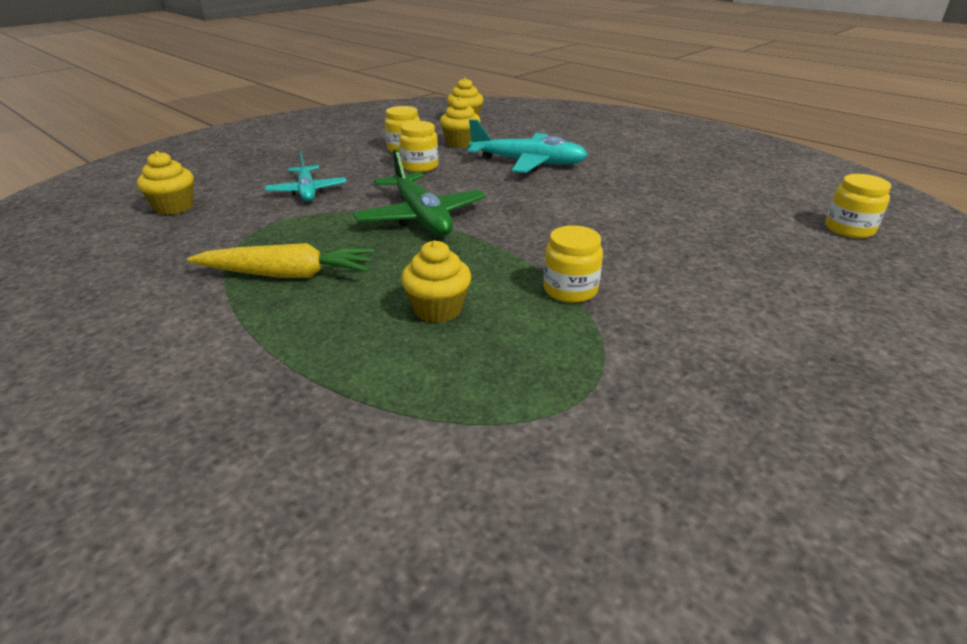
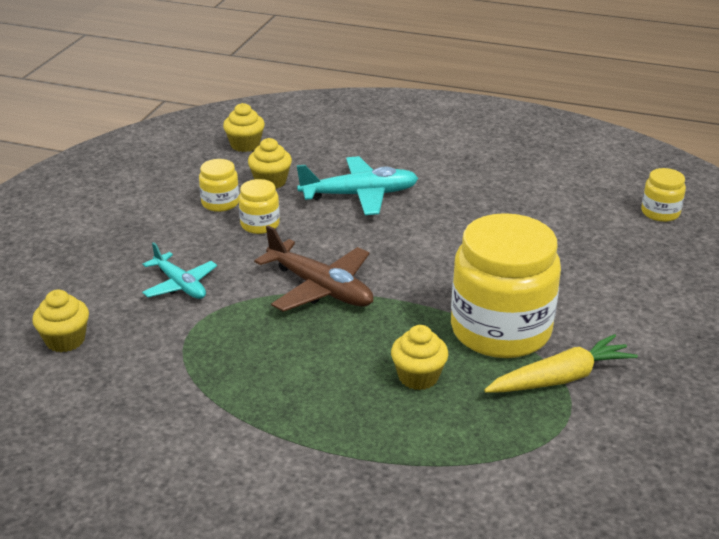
camera: 25 degrees left, 0 degrees up
yellow carrot [187,243,374,278] -> yellow carrot moved to [484,334,638,393]
green plane [353,149,486,236] -> brown plane [254,225,373,312]
yellow jar [543,225,603,303] -> yellow jar [451,213,561,358], size x2.23

